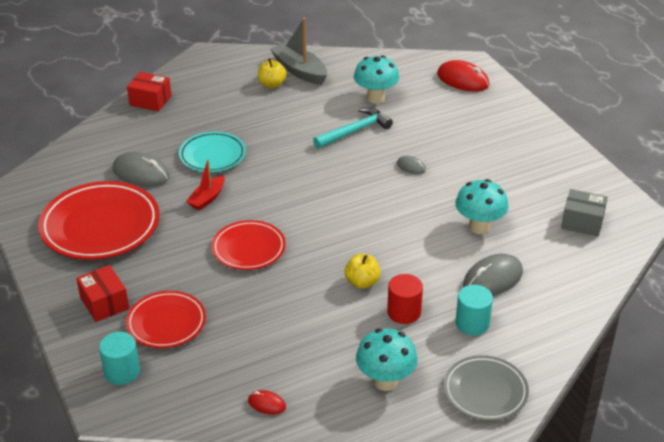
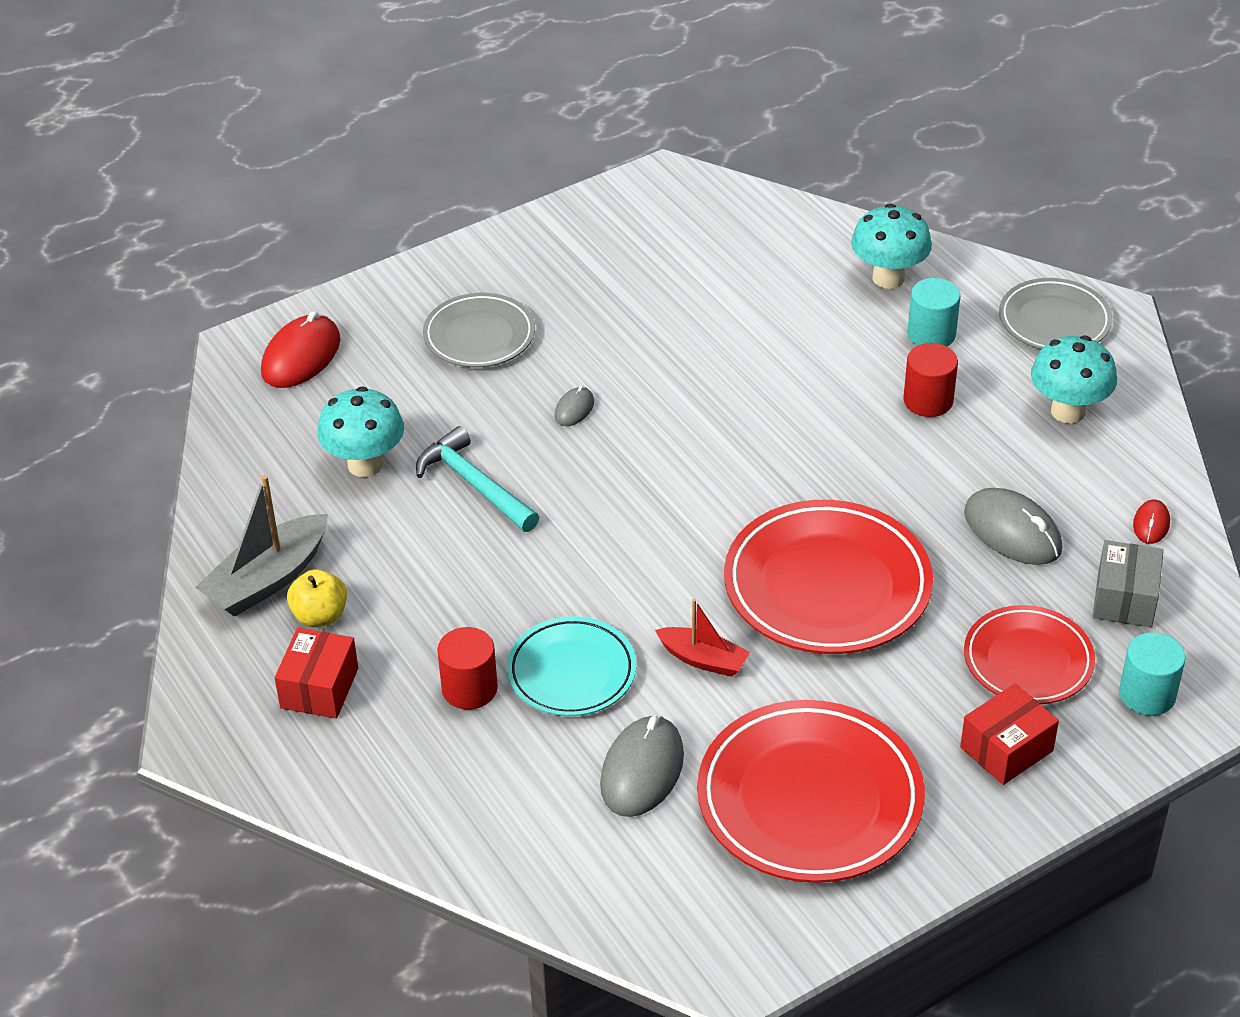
camera: 95 degrees left, 5 degrees up
red box [127,72,171,112] -> red box moved to [275,628,358,719]
red plate [212,220,286,270] -> red plate [724,500,933,654], size x1.65
yellow apple [345,254,381,289] -> none
turquoise mushroom [455,179,508,234] -> turquoise mushroom moved to [851,204,932,289]
grey mouse [463,254,523,296] -> grey mouse moved to [964,488,1062,565]
grey box [561,189,608,237] -> grey box moved to [1093,540,1164,627]
none -> grey plate [423,293,535,368]
none -> red cylinder [437,627,498,710]

